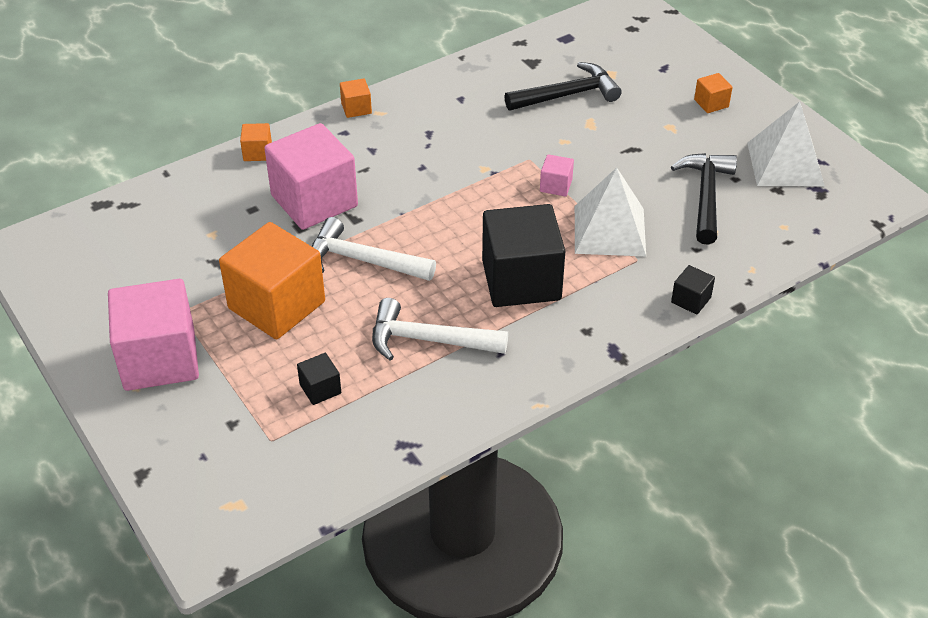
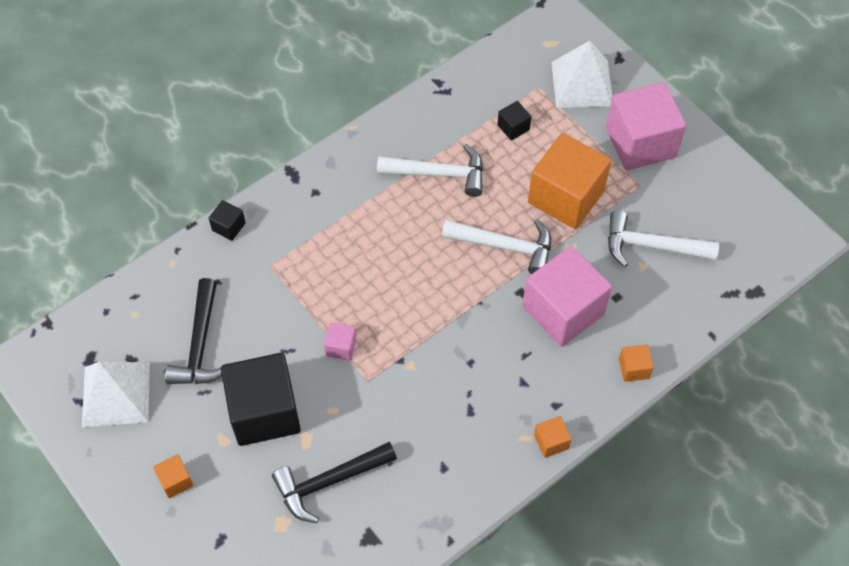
camera: 175 degrees right, 15 degrees up
black cube [482,204,565,307] -> black cube moved to [221,353,301,446]
white pyramid [575,168,646,256] -> white pyramid moved to [552,41,612,108]
none -> white hammer [608,211,719,267]

